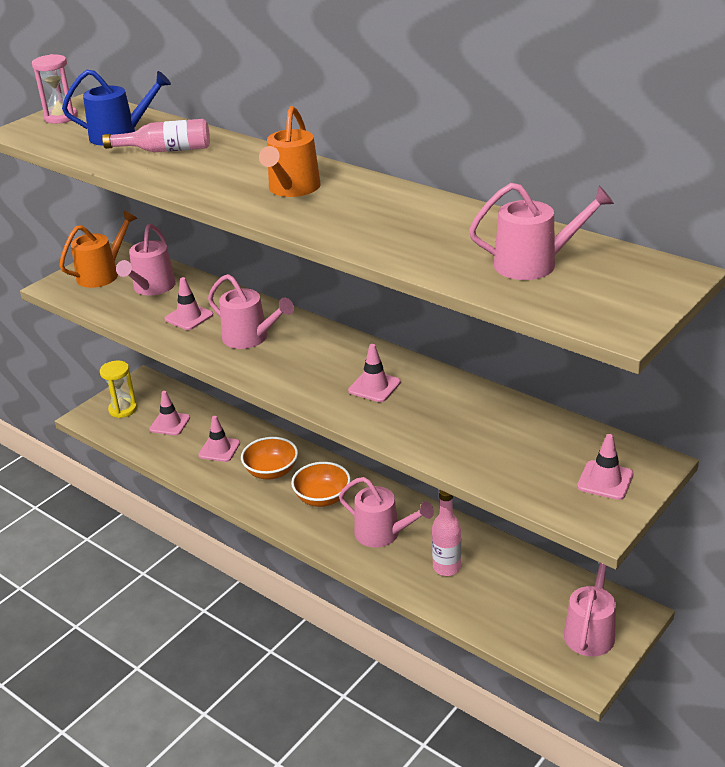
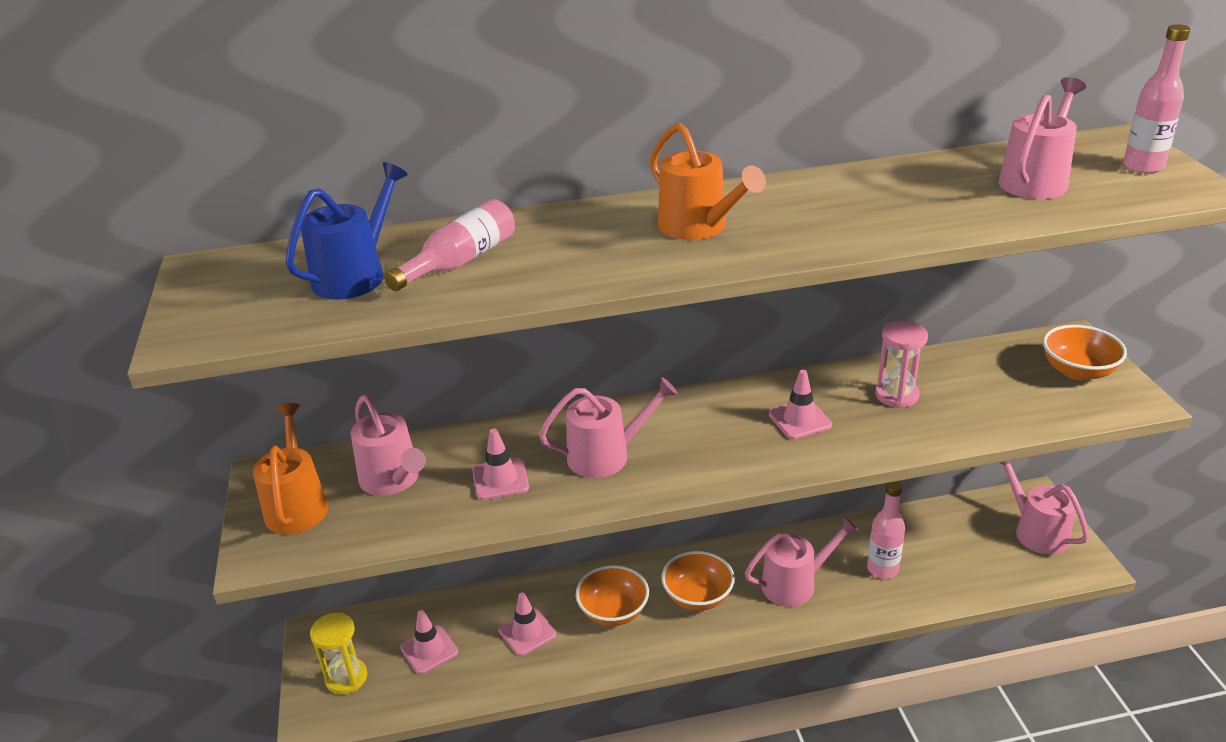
camera: 50 degrees left, 0 degrees up
pink hourglass [32,54,78,124] -> pink hourglass moved to [875,321,928,408]
pink traffic cone [577,434,633,500] -> orange bowl [1043,325,1127,380]
none -> pink bottle [1123,24,1190,174]

